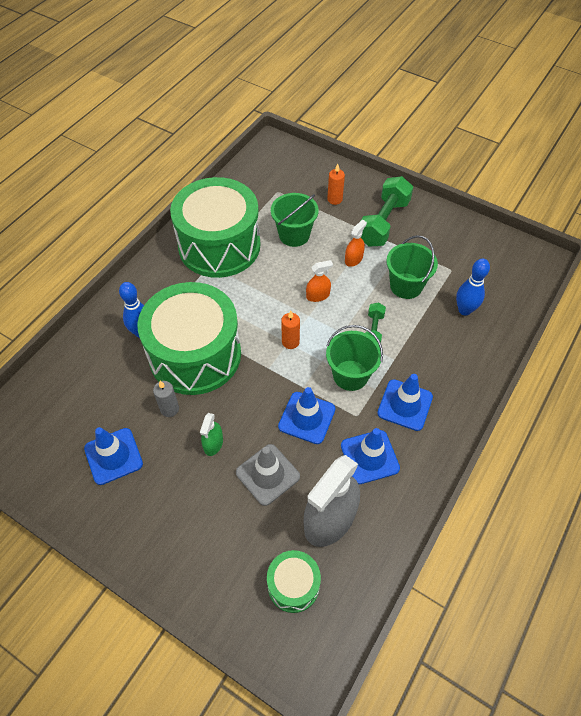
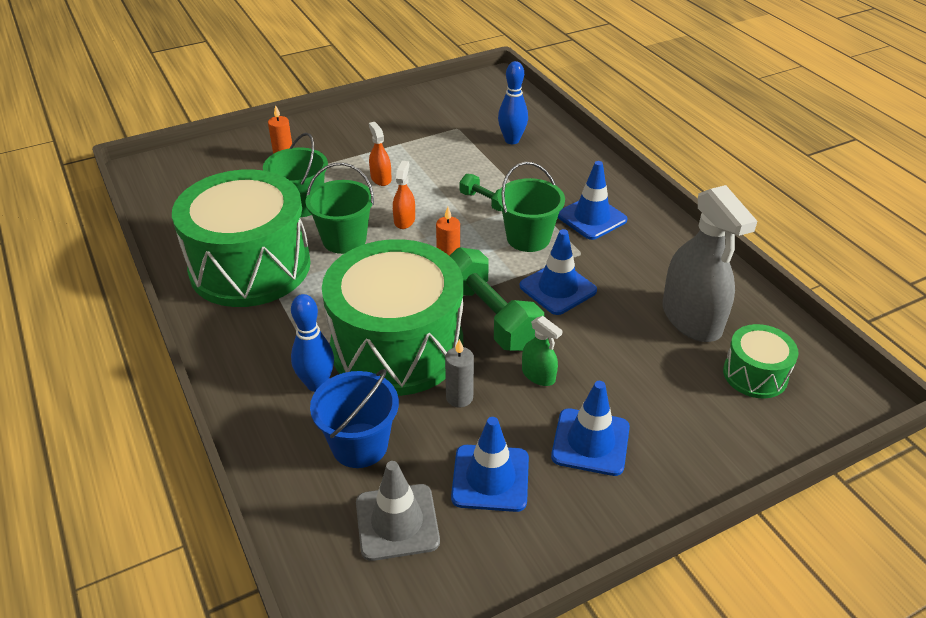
camera: 60 degrees left, 15 degrees down
grey traffic cone [236,444,300,506] -> grey traffic cone moved to [356,461,440,561]
blue traffic cone [341,428,400,484] -> blue traffic cone moved to [551,381,630,476]
green dumbbell [361,176,413,247] -> green dumbbell moved to [450,247,544,351]
green bucket [386,235,438,299] -> green bucket moved to [305,163,374,254]
none -> blue bucket [310,369,399,468]

